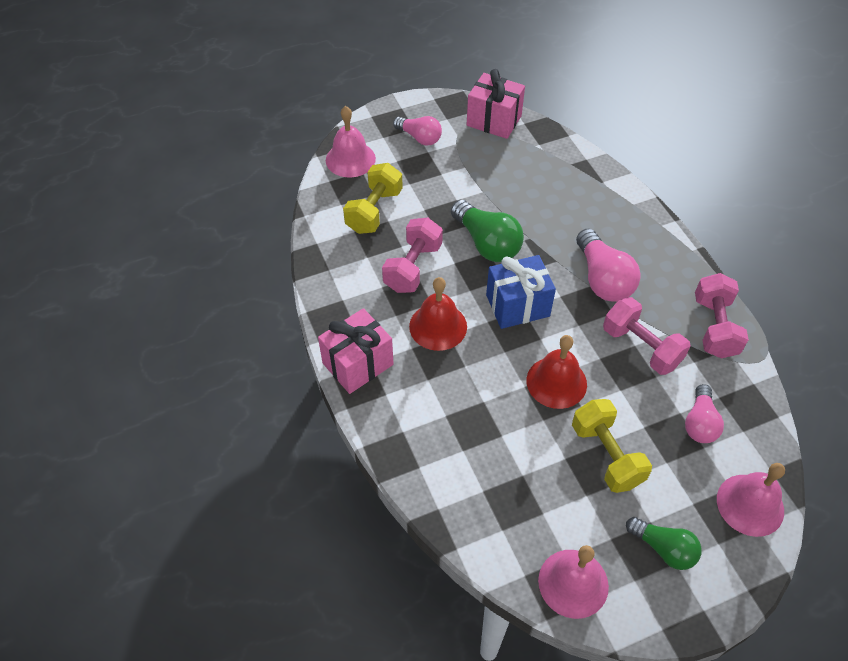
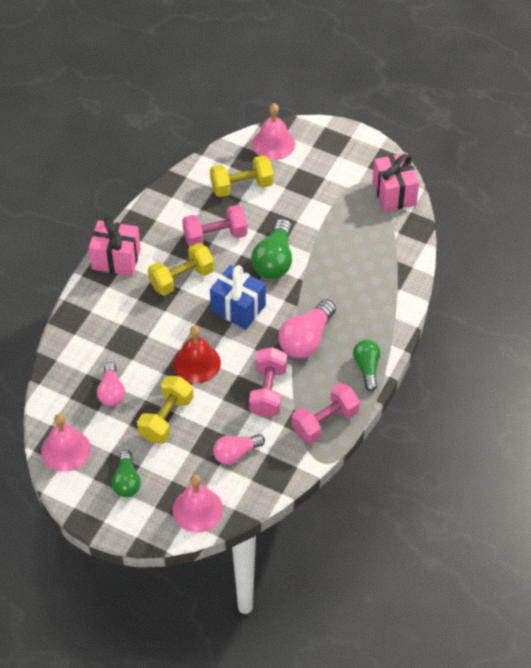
camera: 50 degrees right, 0 degrees up
pink light bulb [393,116,442,146] -> pink light bulb moved to [97,362,125,406]
red bell [409,277,467,351] -> yellow dumbbell [148,243,214,296]
none -> green light bulb [353,340,381,391]

